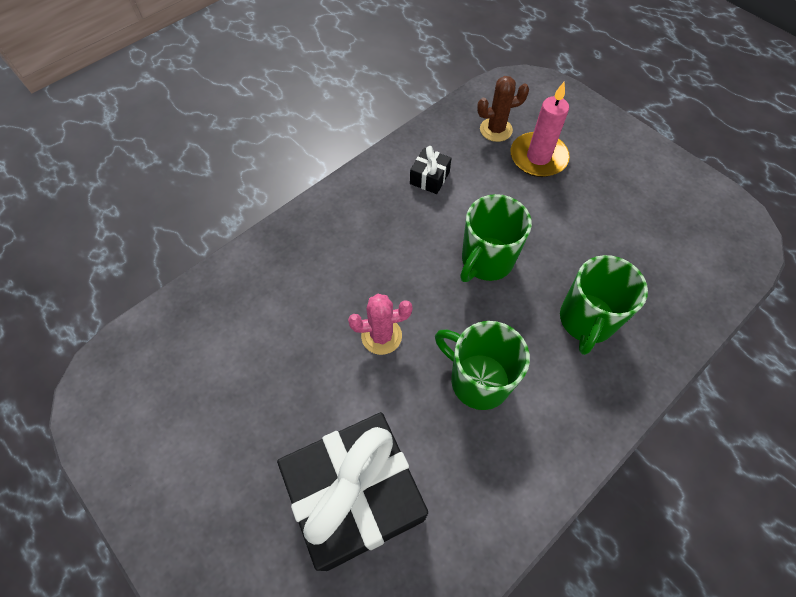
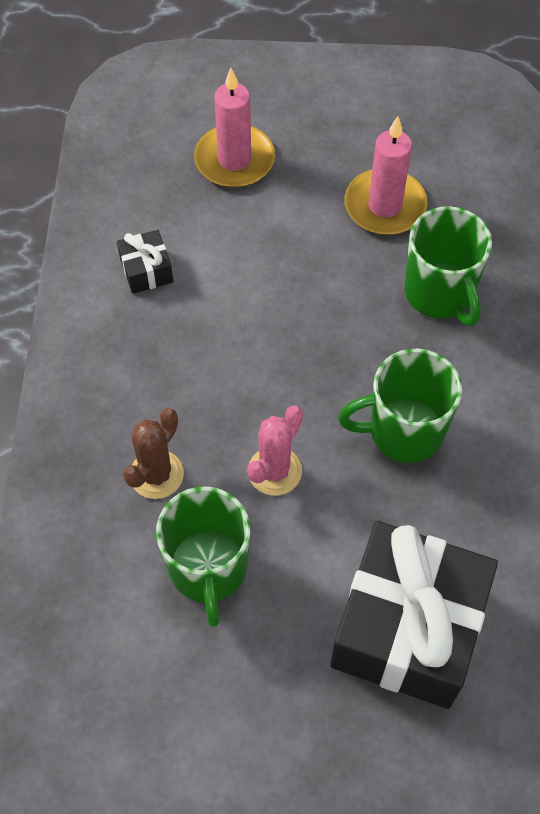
camera: 45 degrees left, 0 degrees up
green mug [460,194,532,282] -> green mug moved to [156,487,250,627]
brown cactus [477,76,529,142] -> brown cactus moved to [123,408,184,499]
none -> pink candle [344,116,428,235]

